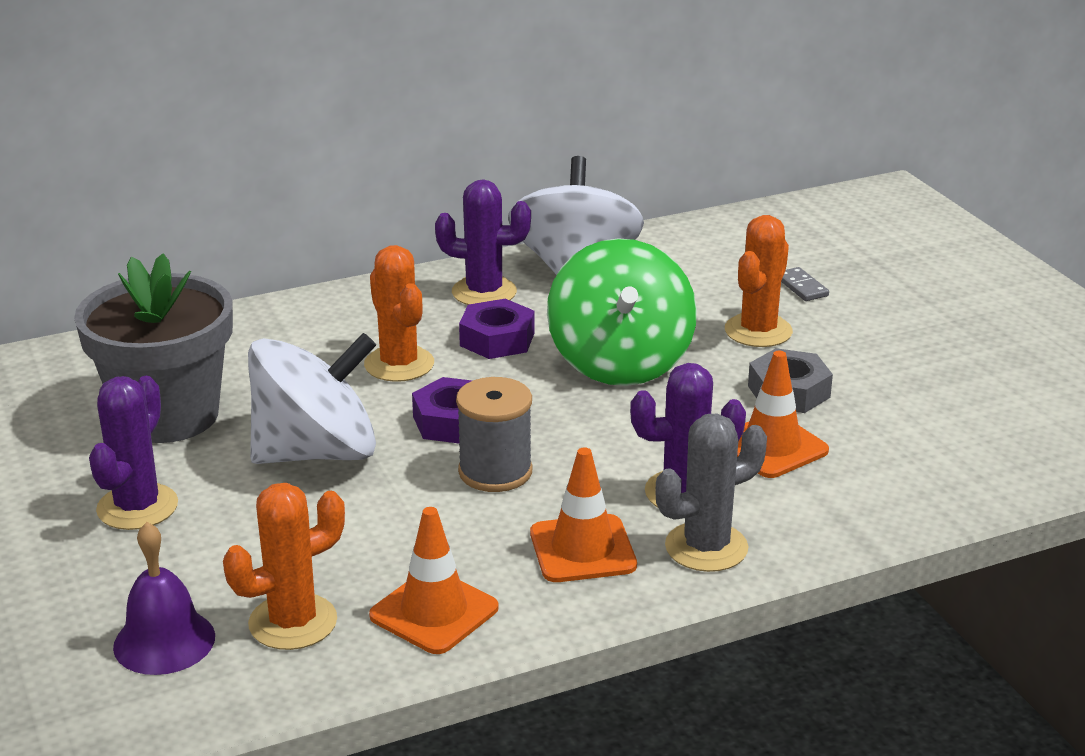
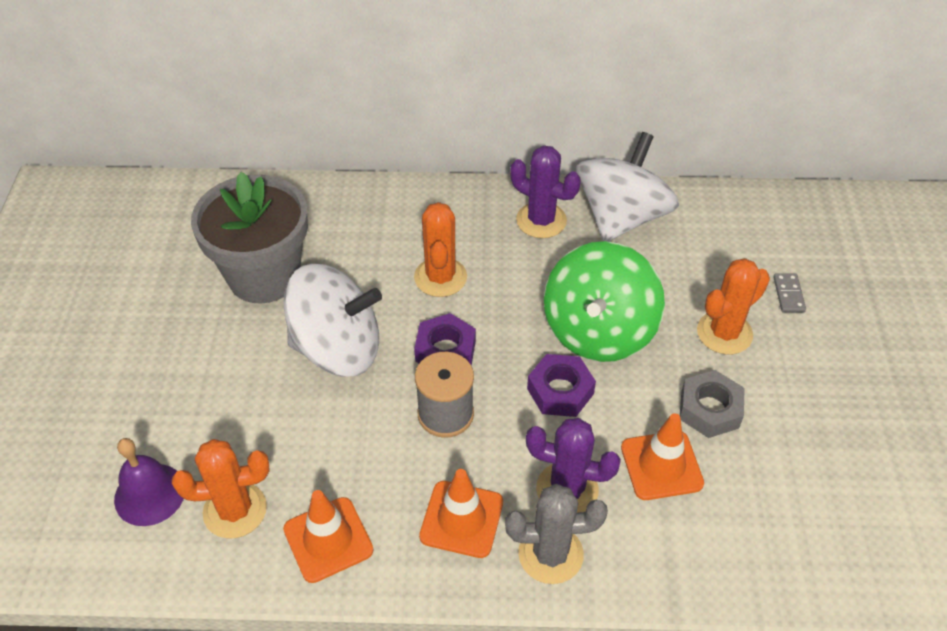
camera: 25 degrees right, 20 degrees up
purple cactus [89,376,178,530] -> none
purple nut [459,299,535,359] -> purple nut moved to [527,354,596,417]

